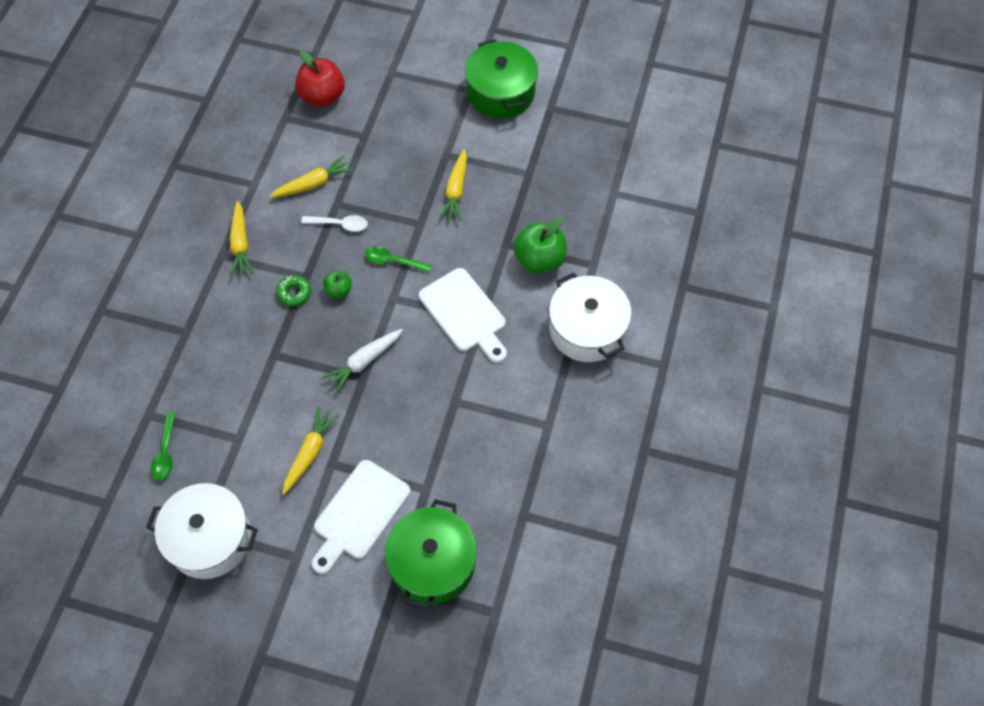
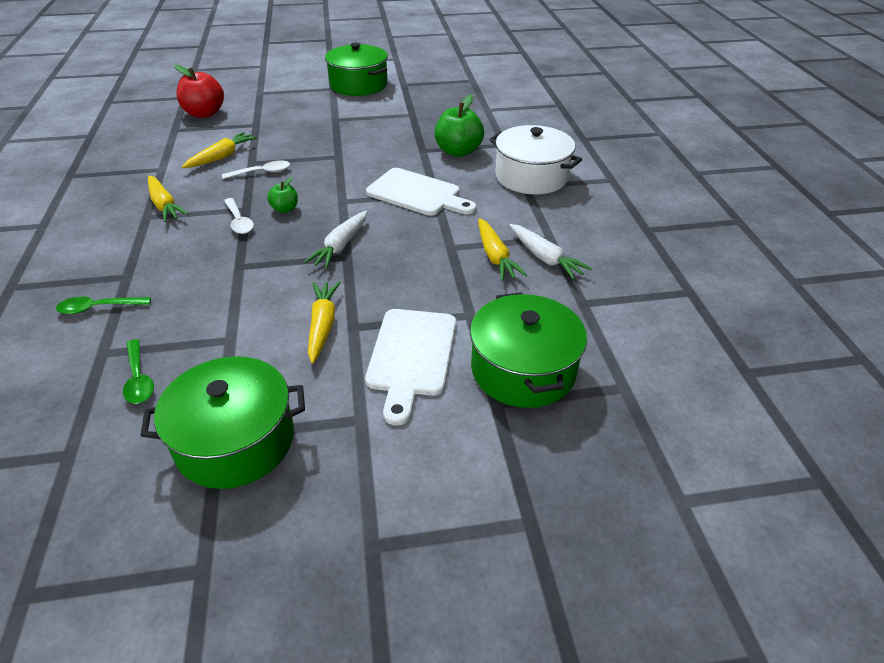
camera: 25 degrees left, 20 degrees down
white pot [146,483,258,579] -> green pot [140,356,305,489]
green donut [276,275,311,306] -> white spoon [224,198,254,234]
green spoon [365,246,432,273] -> green spoon moved to [56,296,151,314]
yellow carrot [439,149,467,221] -> yellow carrot moved to [478,218,527,281]
none -> white carrot [510,224,592,280]

